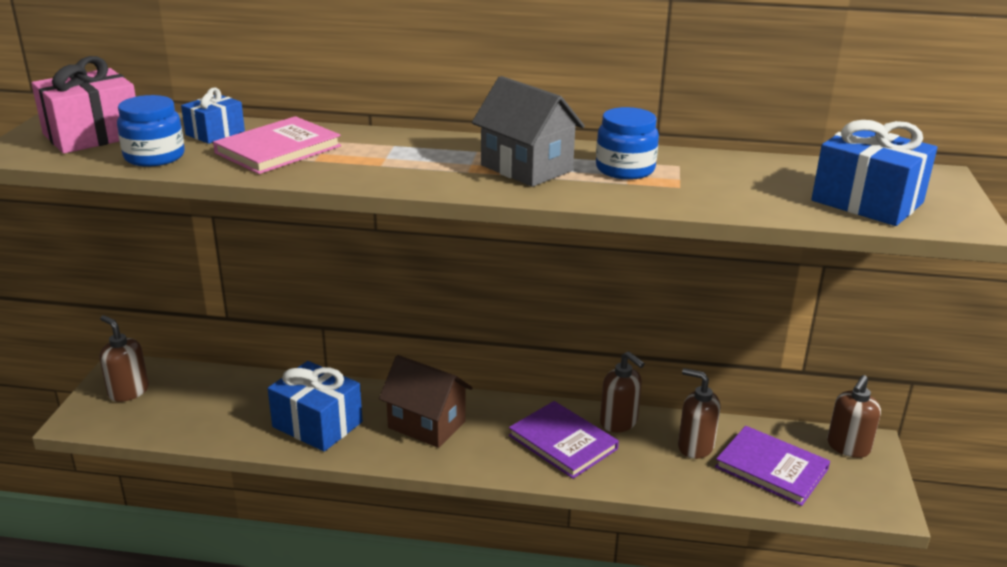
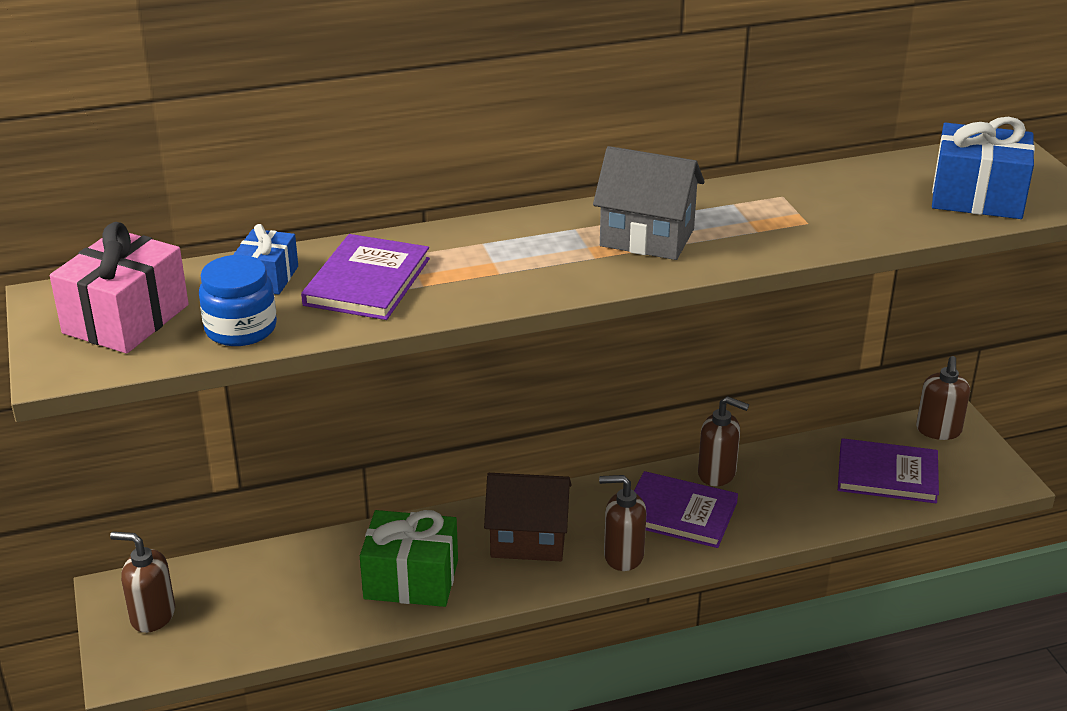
camera: 25 degrees left, 5 degrees up
pink book [213,116,341,174] -> purple book [301,234,430,320]
blue gift [268,361,362,452] -> green gift [360,510,458,607]
blue jar [596,107,659,180] -> none
brown soap dispenser [678,368,720,459] -> brown soap dispenser moved to [599,475,646,571]

